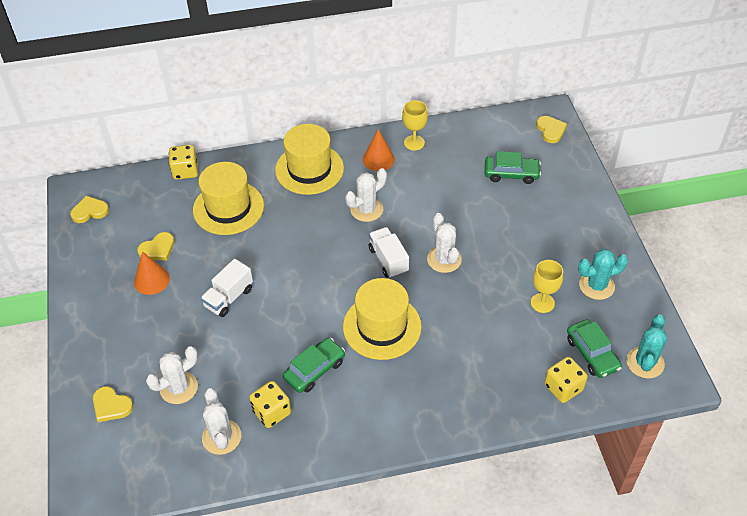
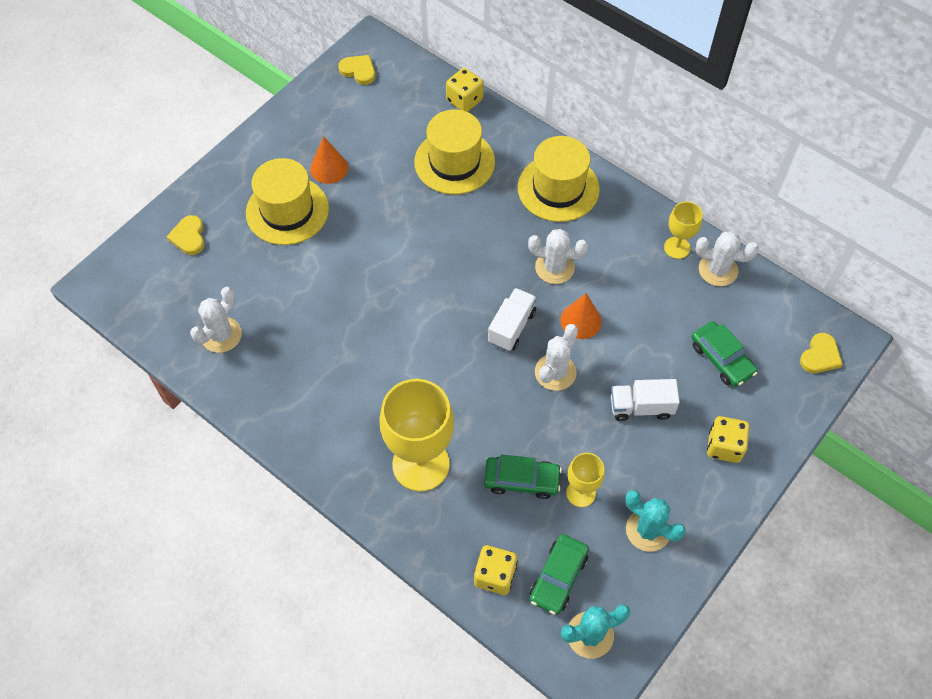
camera: 50 degrees right, 10 degrees up
yellow heart [137,232,174,260] -> none
white cactus [146,346,198,404] -> white cactus moved to [695,231,759,286]
white truck [201,259,253,317] -> white truck moved to [611,379,680,421]
yellow dice [249,381,291,428] -> yellow dice moved to [707,416,750,463]
green car [283,338,345,393] -> green car moved to [484,455,562,499]
yellow hat [343,278,422,360] -> yellow hat moved to [246,158,329,245]
orange cone [363,129,395,171] -> orange cone moved to [560,293,602,339]
none -> yellow goblet [380,379,454,492]

